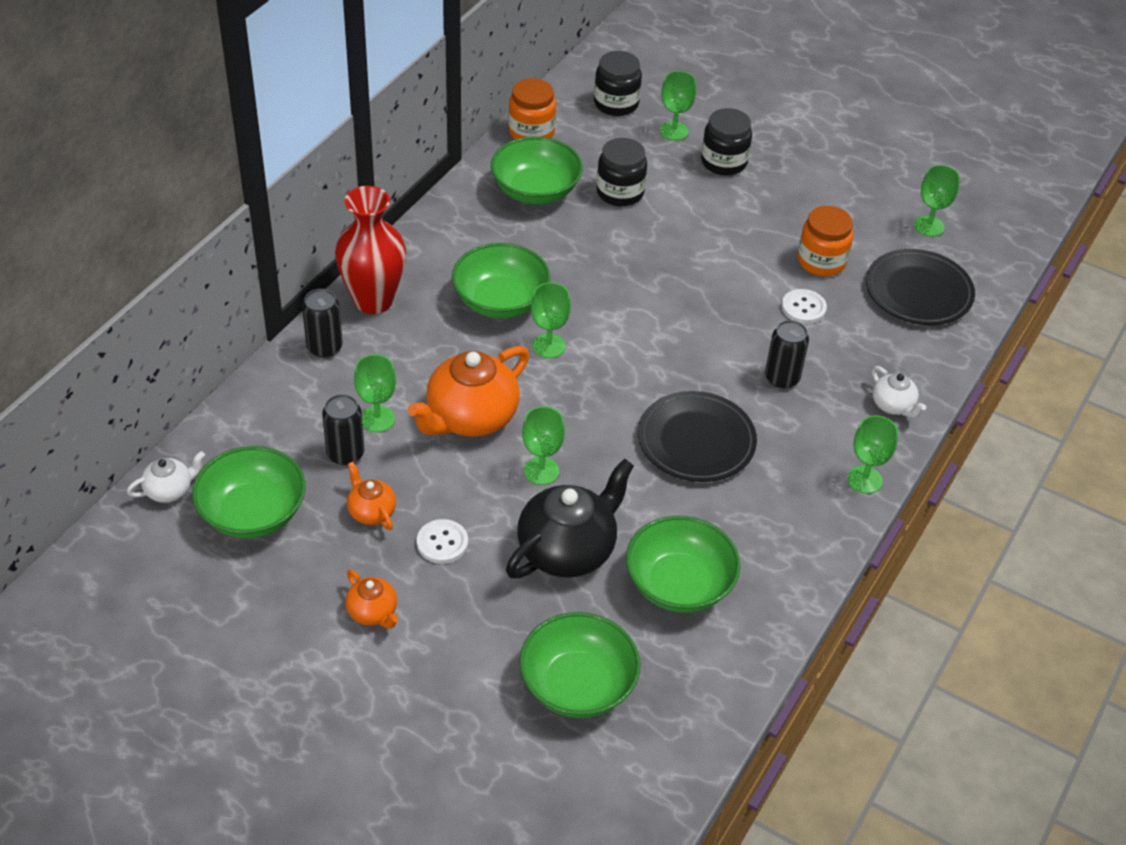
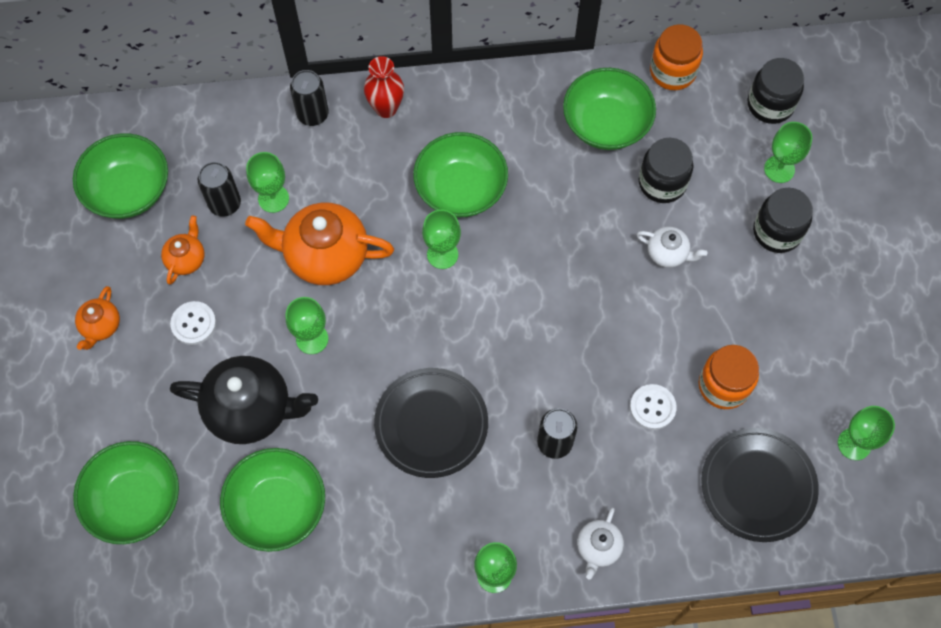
camera: 55 degrees right, 20 degrees up
white teapot [127,451,205,503] -> white teapot moved to [636,227,707,268]
red vase [335,186,406,314] -> red vase [364,56,404,118], size x0.62

